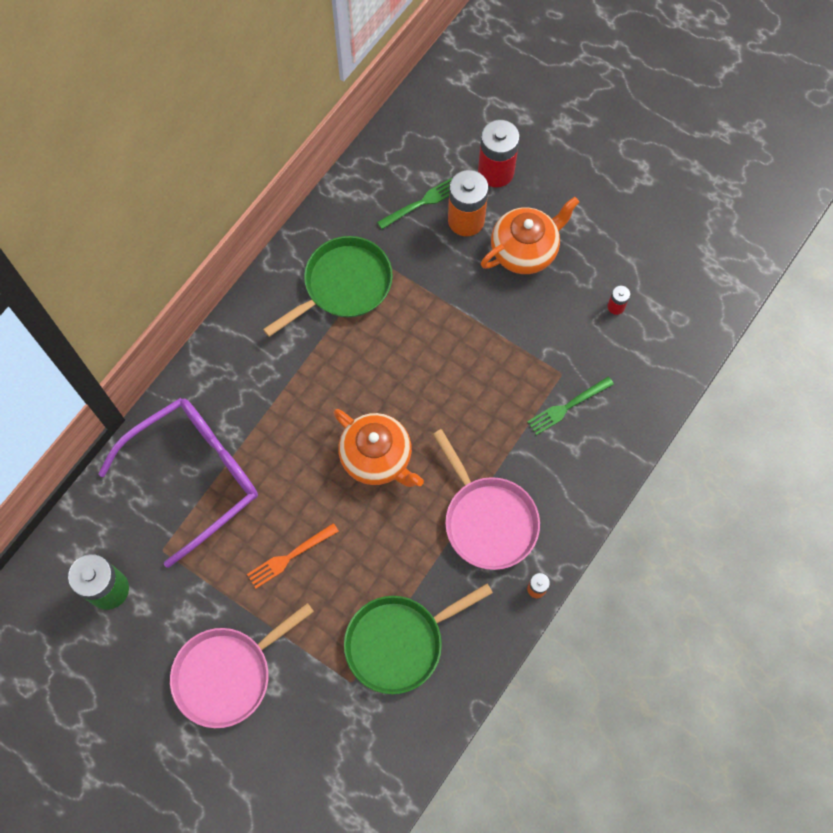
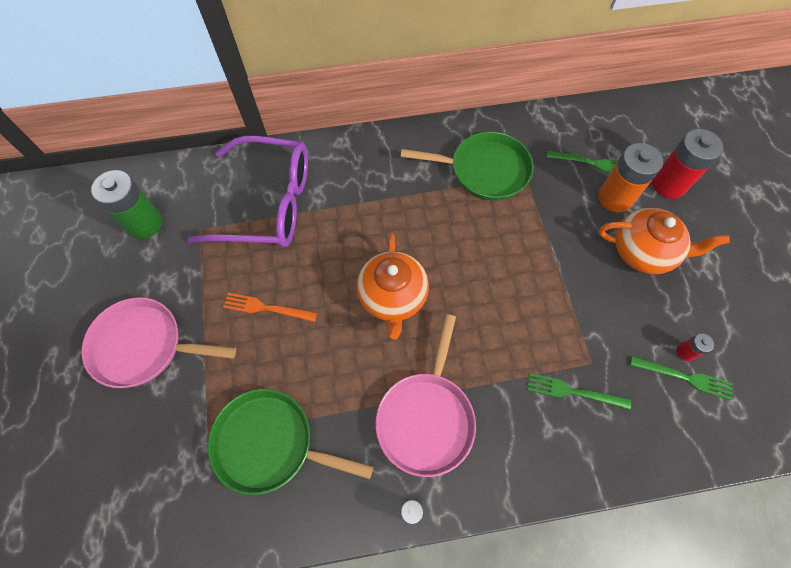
camera: 45 degrees right, 5 degrees down
none -> green fork [630,356,733,400]

